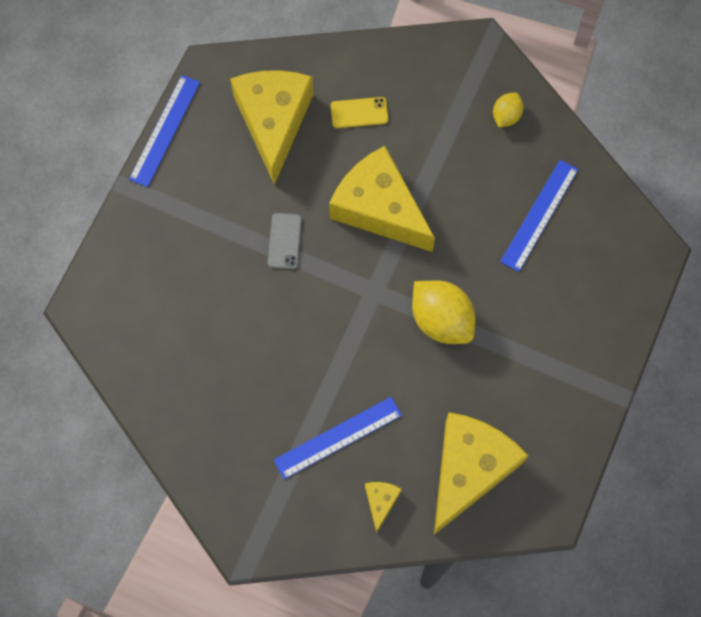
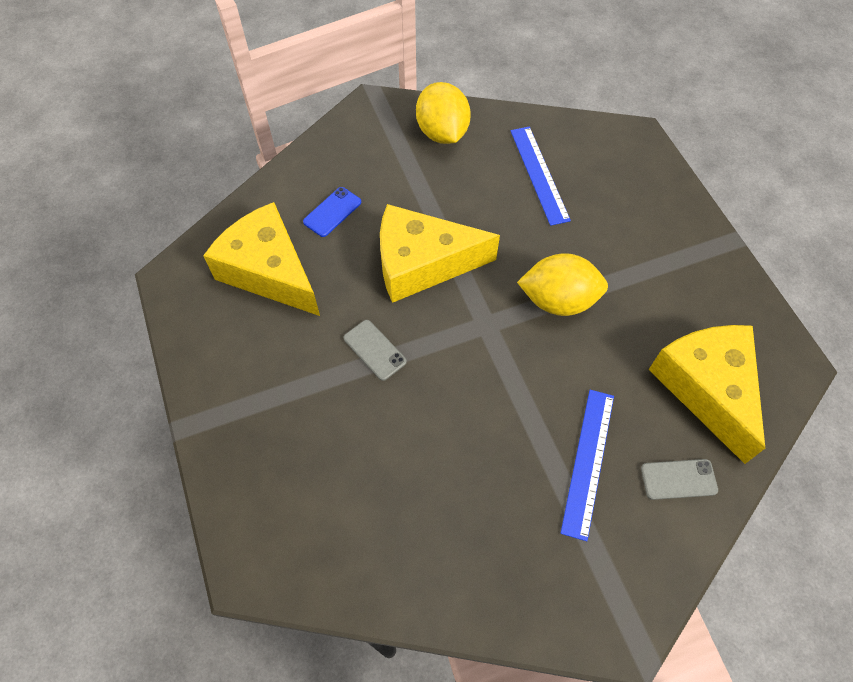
camera: 45 degrees left, 10 degrees down
blue ruler [129,75,200,187] -> none
yellow phone [331,97,388,128] -> blue phone [303,187,361,237]
yellow cheese [365,482,402,533] -> grey phone [641,459,718,500]
yellow lemon [493,92,523,128] -> yellow lemon [416,82,471,144], size x1.85

